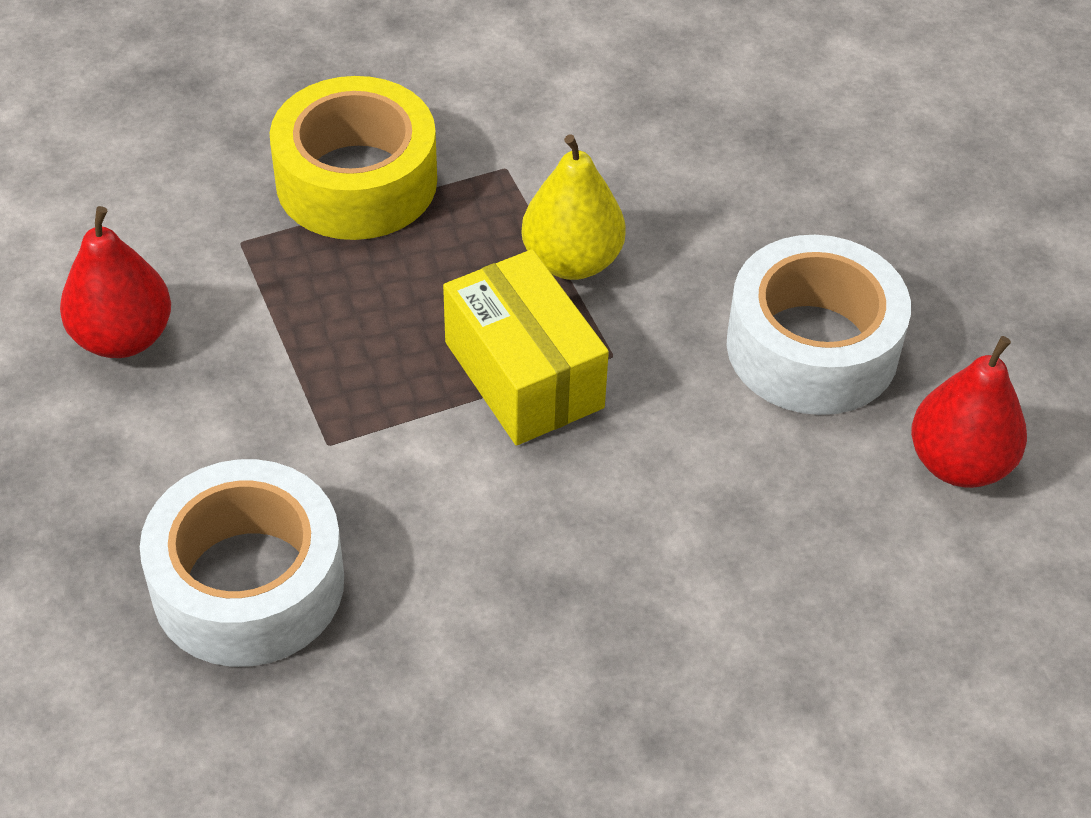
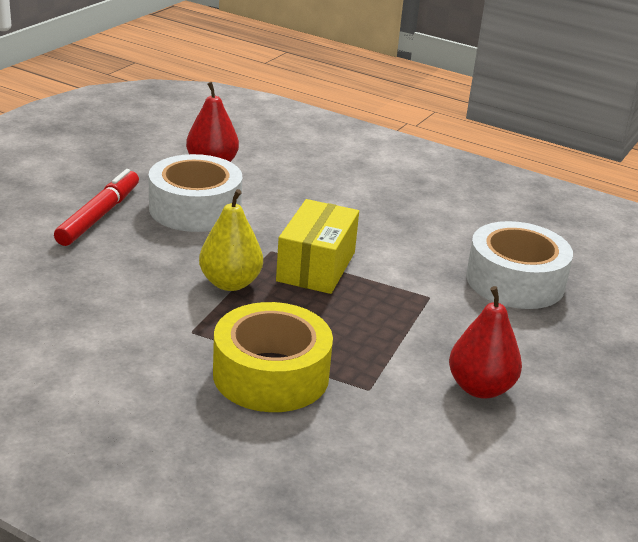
camera: 135 degrees left, 20 degrees down
none -> red marker [54,169,139,246]

